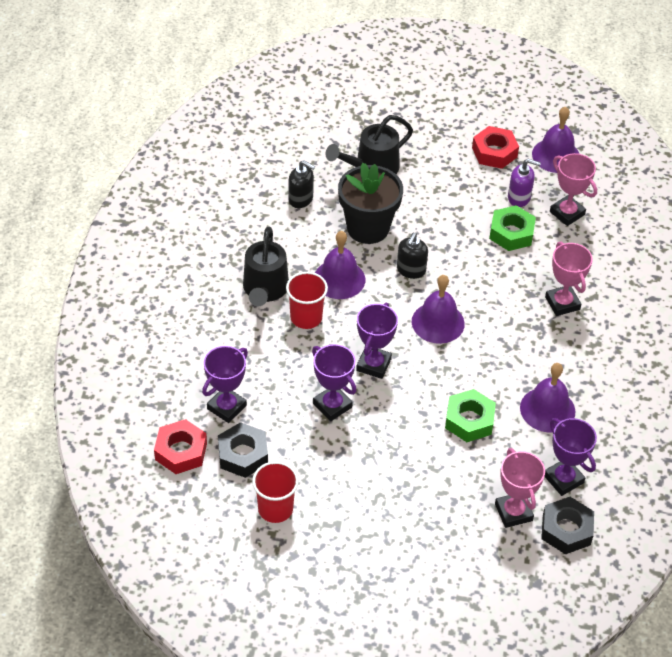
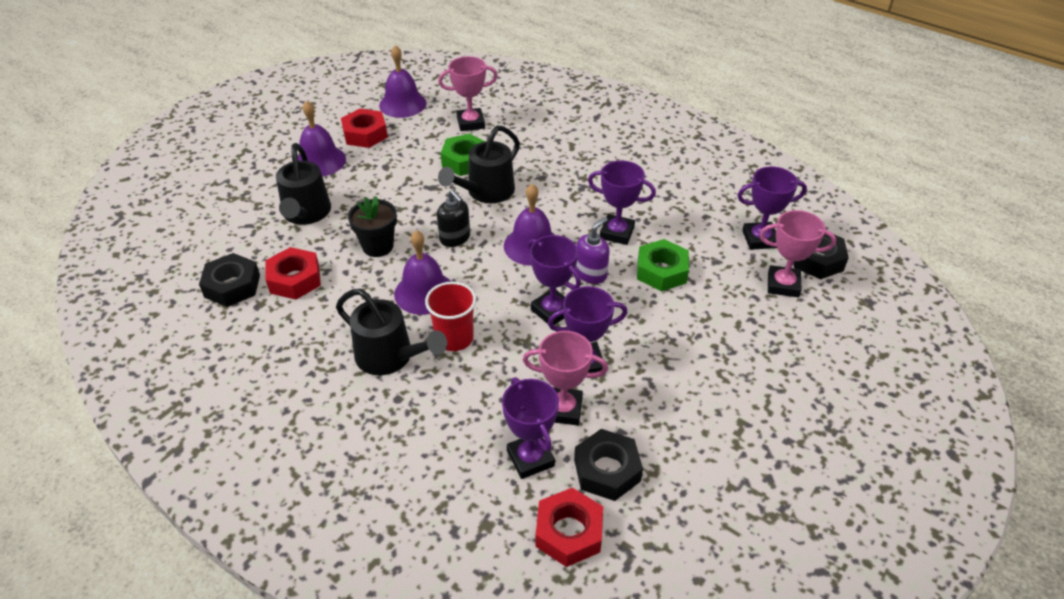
camera: 60 degrees left, 5 degrees down
red cup [252,461,299,523] -> none
black soap dispenser [288,160,315,208] -> red nut [265,247,321,300]
black flower pot [338,163,403,244] -> black flower pot [348,196,397,257], size x0.65
purple soap dispenser [508,159,541,207] -> purple soap dispenser moved to [575,217,609,284]
purple bell [520,363,575,433] -> purple bell moved to [298,101,346,177]
pink trophy [545,242,593,316] -> pink trophy moved to [523,331,608,425]
none -> black nut [199,253,260,307]
none -> black watering can [438,126,520,203]
none -> purple trophy [588,161,656,245]

